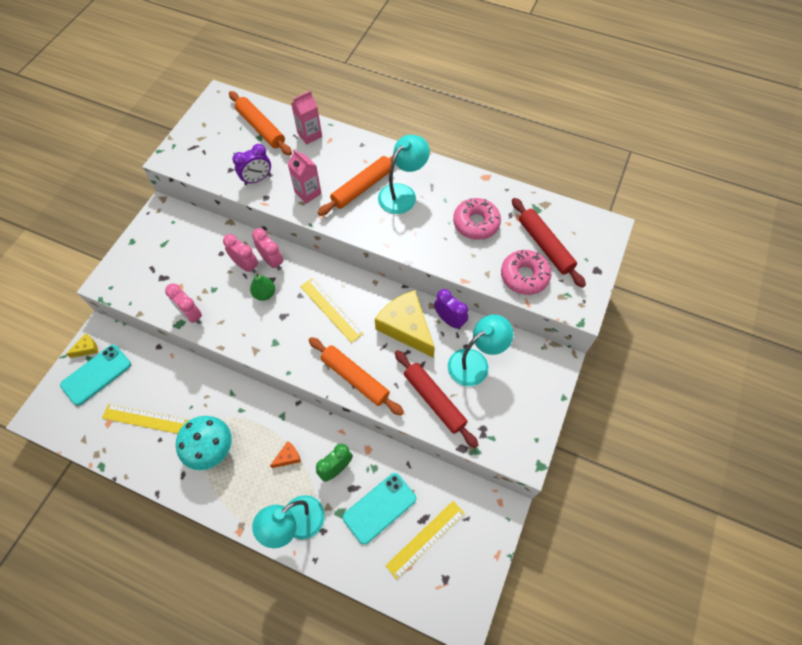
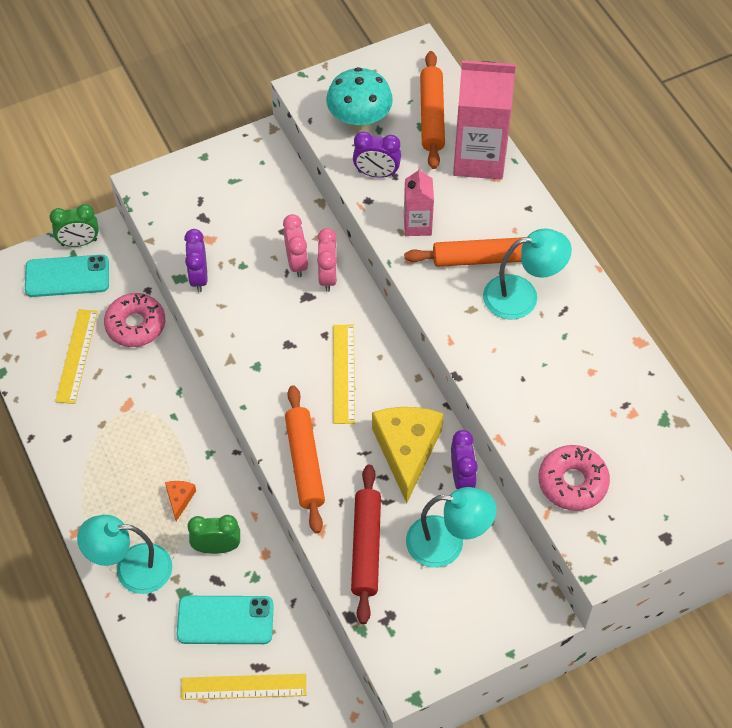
camera: 40 degrees right, 5 degrees down
yellow cheese [66,333,98,358] -> green clock [49,204,99,247]
yellow ruler [102,404,188,434] -> yellow ruler turned 45 degrees clockwise [55,309,98,404]
pink clock [165,283,202,324] -> purple clock [184,229,207,292]
turquoise mushroom [176,416,232,470] -> turquoise mushroom moved to [326,67,393,132]
green pear [250,273,275,301] -> none
orange cheese [270,441,301,468] -> orange cheese turned 90 degrees counterclockwise [165,481,196,521]
pink carton [291,91,322,144] -> pink carton [453,60,516,179], size x1.89
pink donut [453,198,501,240] -> pink donut moved to [104,293,165,347]
red rolling pin [512,198,586,288] -> none

